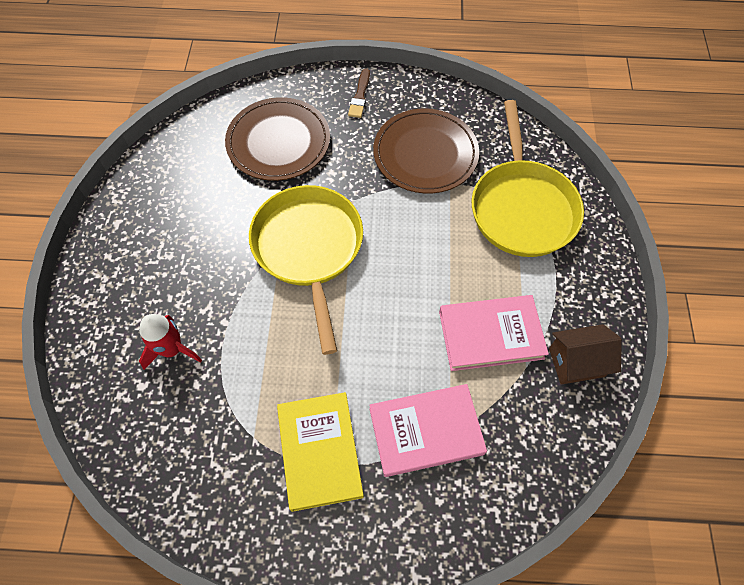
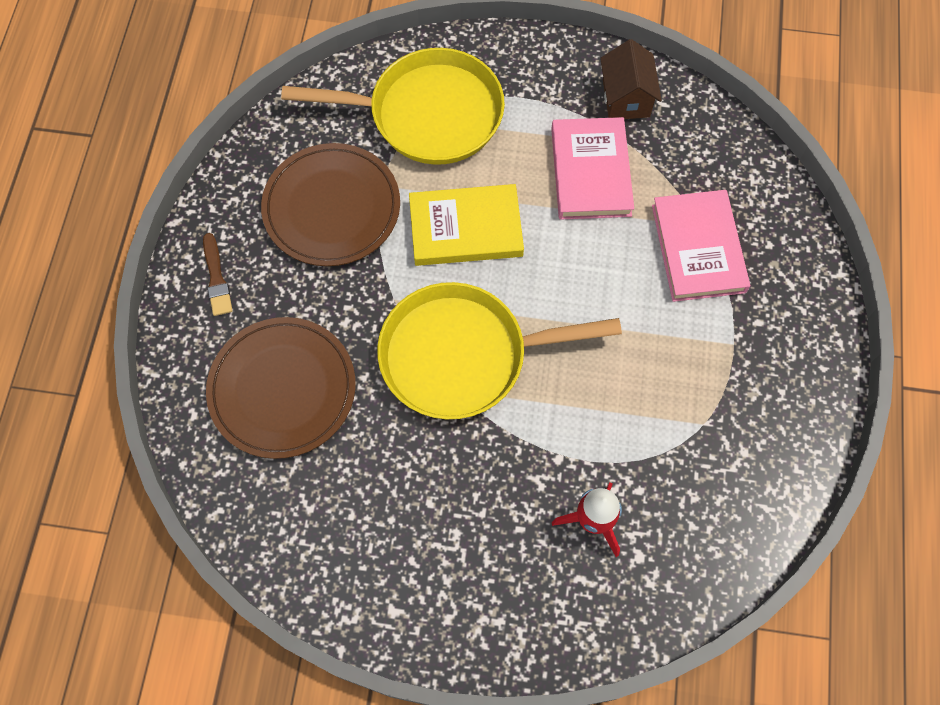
camera: 85 degrees left, 5 degrees up
yellow book [277,392,364,512] -> yellow book moved to [409,184,524,266]
brown brush [348,68,370,118] -> brown brush turned 60 degrees clockwise [203,233,233,316]

